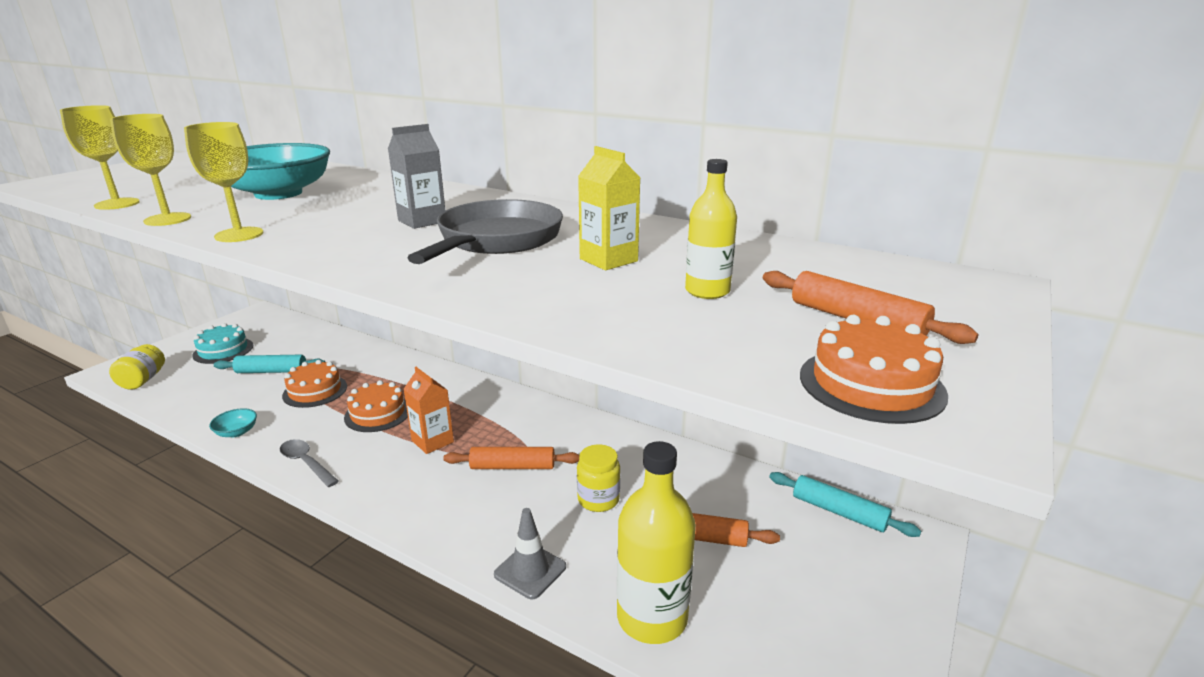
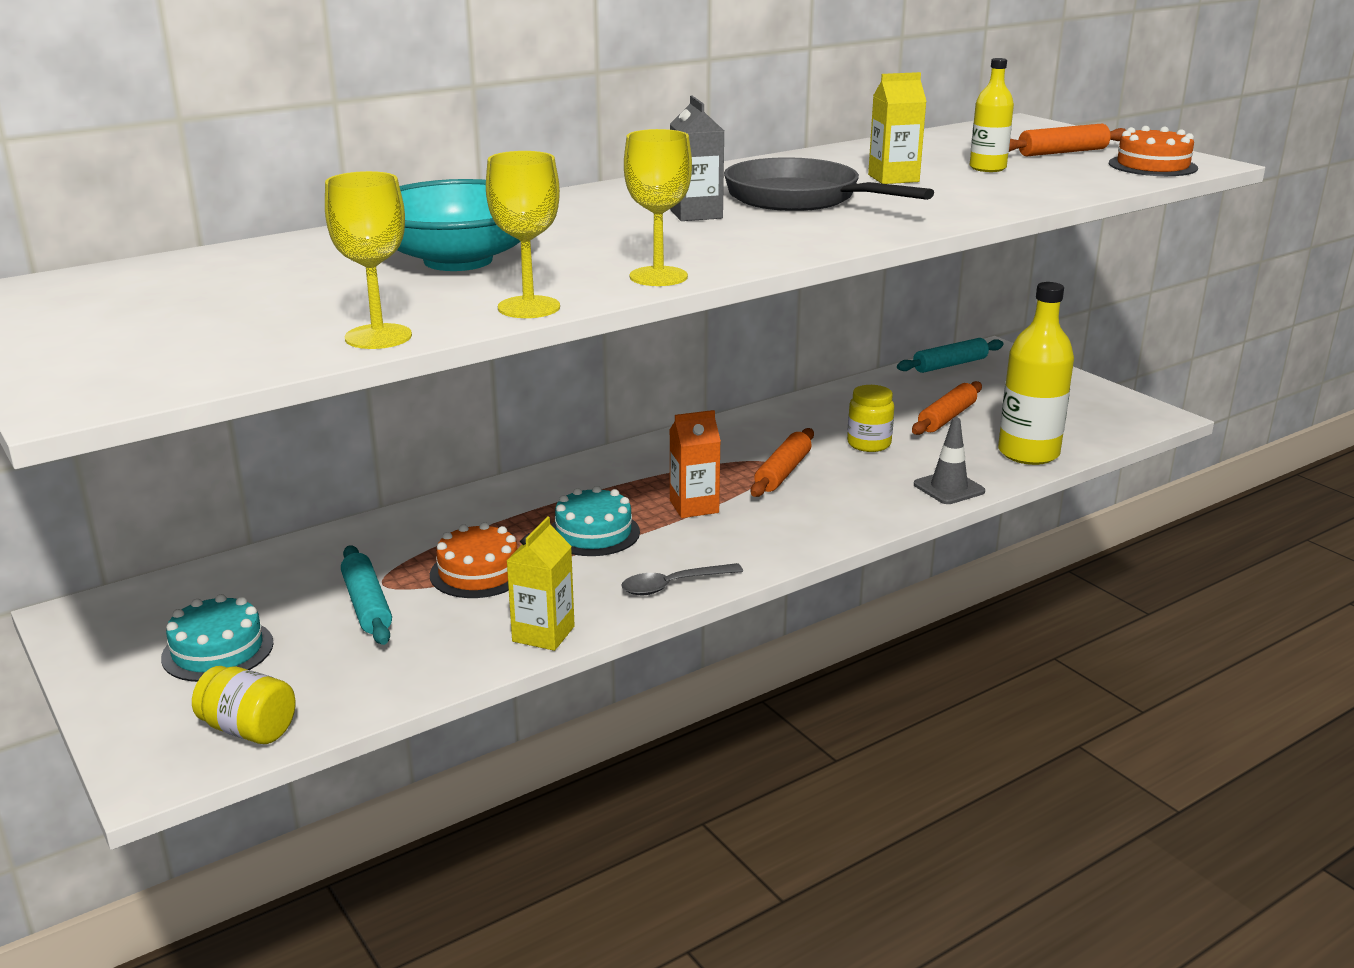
camera: 65 degrees left, 0 degrees up
turquoise bowl [209,408,257,437] -> yellow carton [506,517,575,651]
turquoise rolling pin [214,355,325,373] -> turquoise rolling pin turned 45 degrees counterclockwise [341,545,392,645]
orange cake [344,380,408,432] -> turquoise cake [551,486,640,556]

